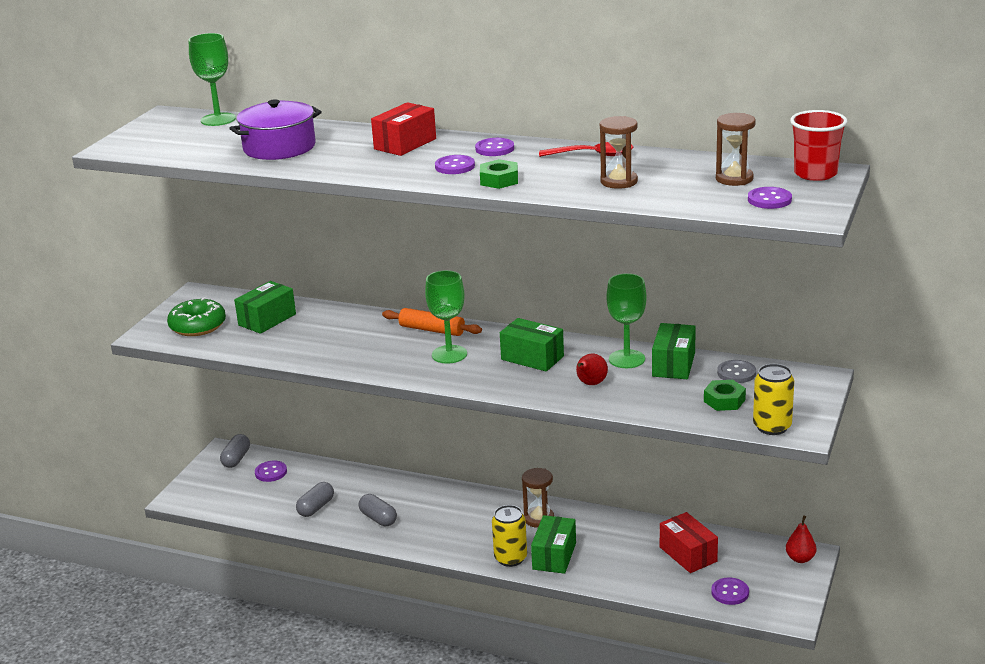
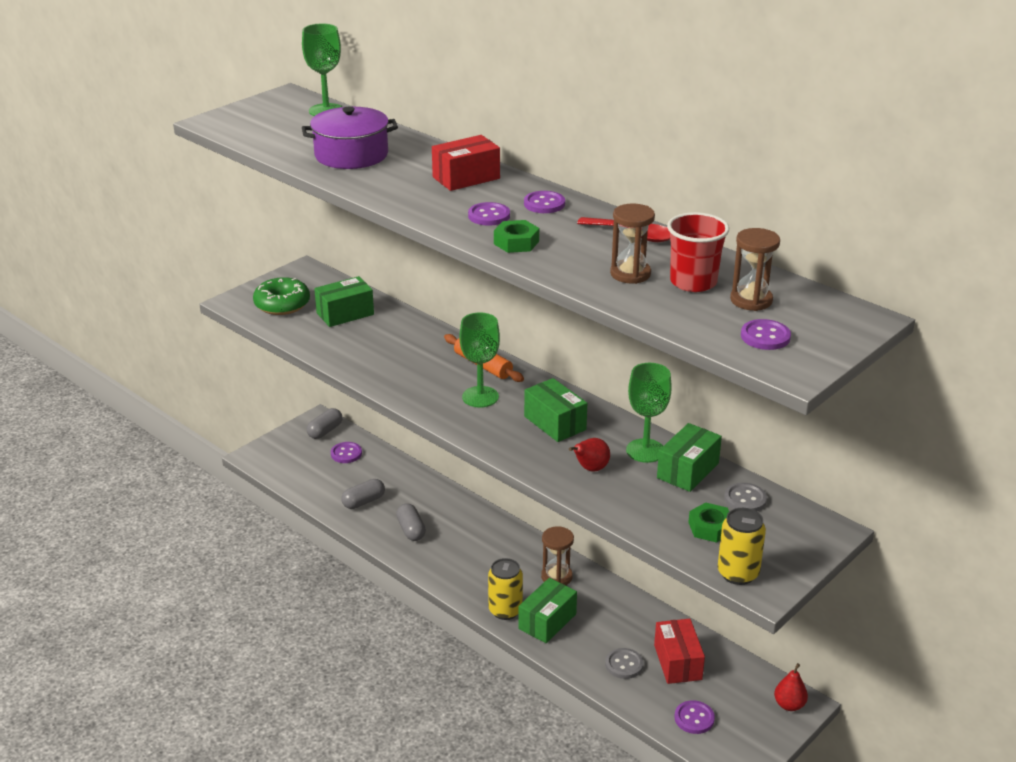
camera: 20 degrees right, 5 degrees up
red cup [790,110,848,181] -> red cup moved to [667,212,729,292]
none -> grey button [605,648,643,679]

